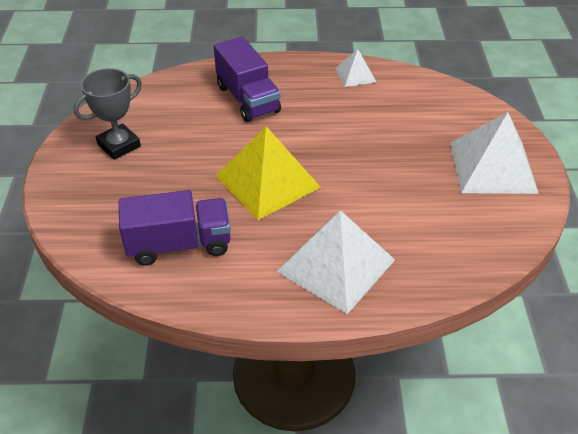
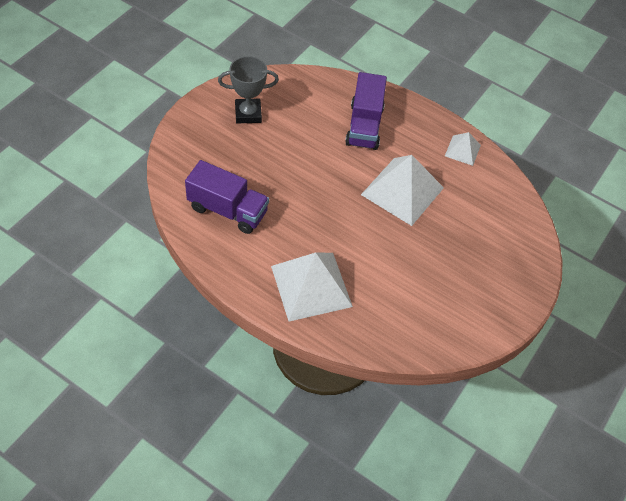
camera: 30 degrees right, 10 degrees up
yellow pyramid [216,126,321,220] -> none
white pyramid [450,112,539,194] -> white pyramid moved to [361,155,444,226]

